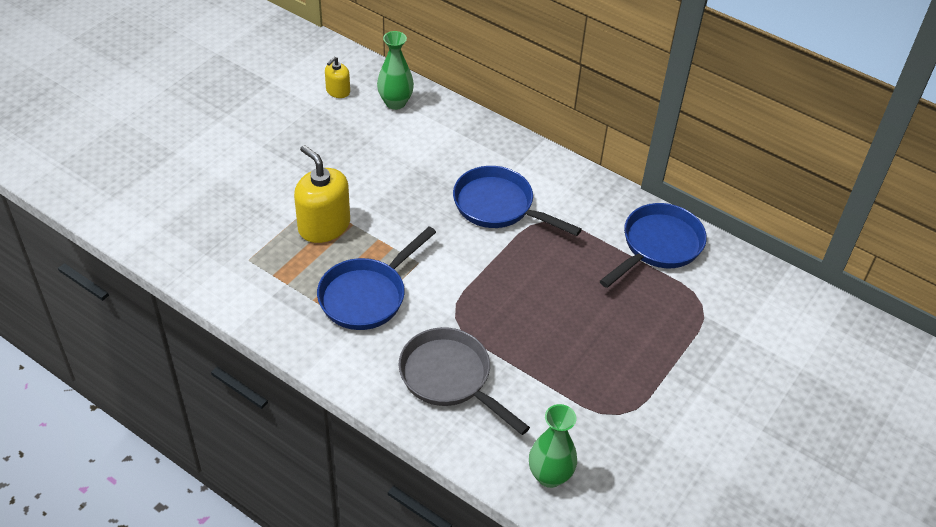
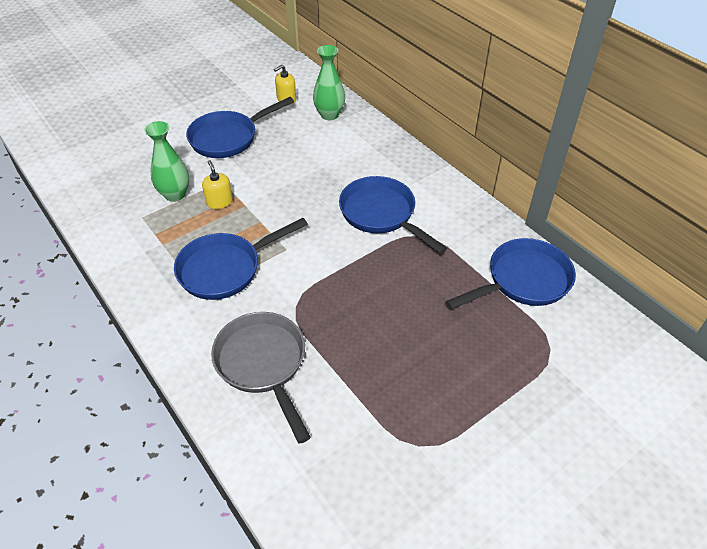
camera: 20 degrees right, 0 degrees up
yellow soap dispenser [294,145,350,243] -> yellow soap dispenser [202,160,233,209], size x0.53
green vase [529,404,577,488] -> green vase moved to [144,121,189,202]
none -> blue pan [186,97,294,158]

